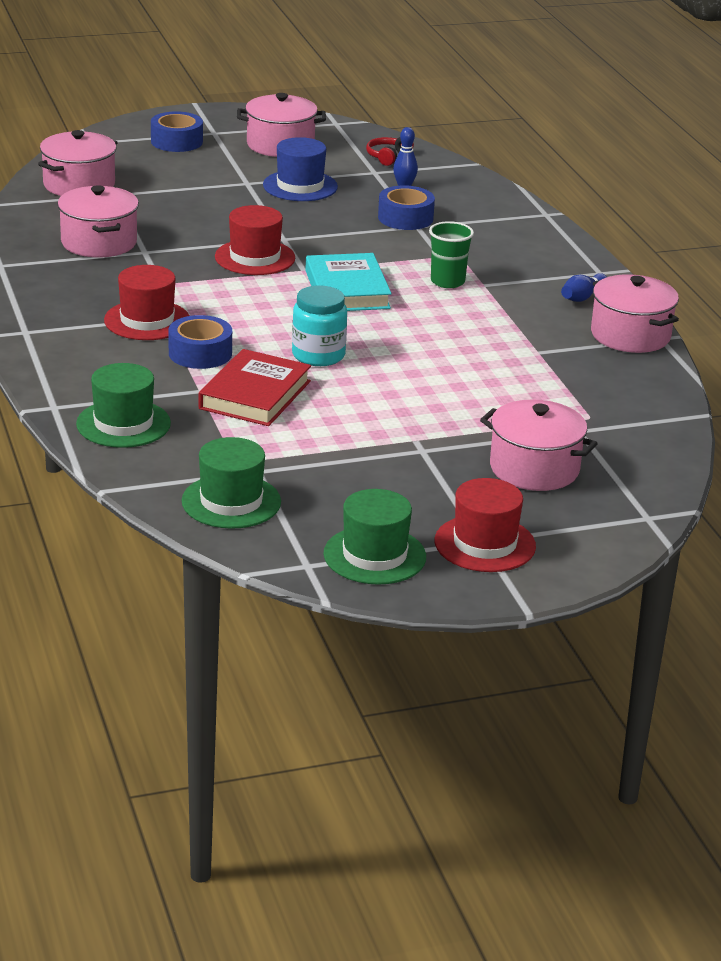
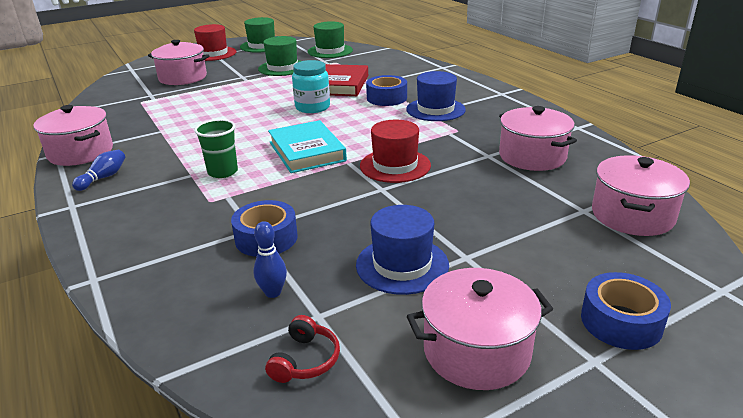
camera: 170 degrees right, 0 degrees up
green hat [76,363,171,448] -> green hat moved to [258,36,301,76]
red hat [104,265,189,340] -> blue hat [406,71,466,121]

